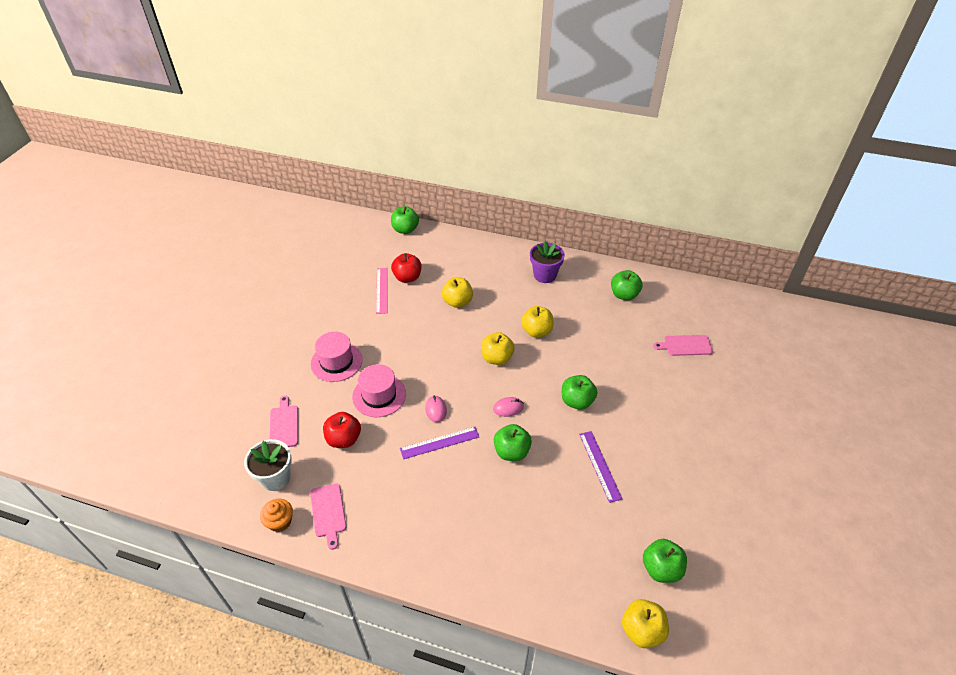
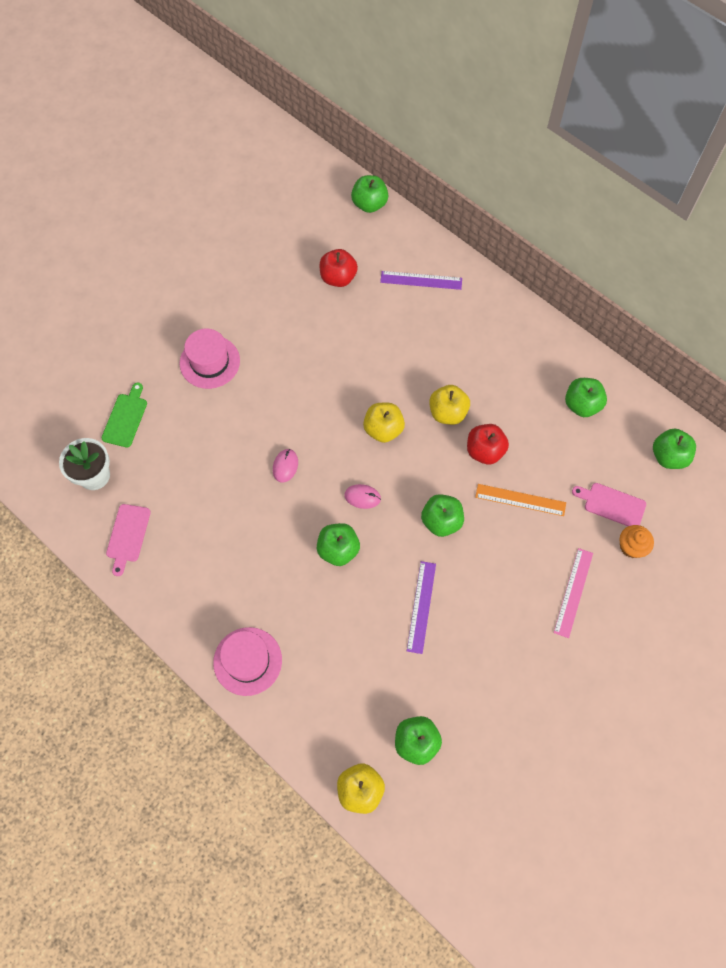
camera: 25 degrees right, 20 degrees up
orange cupcake [260,499,293,532] -> orange cupcake moved to [620,525,654,558]
pink cutting board [269,395,298,447] -> green cutting board [102,383,147,447]
red apple [323,412,361,448] -> red apple moved to [467,424,509,464]
pink hat [352,364,406,417] -> pink hat moved to [213,627,282,696]
pink ruler [376,268,388,314] -> pink ruler moved to [553,548,593,638]
purple ruler [400,427,479,459] -> purple ruler moved to [380,271,462,290]
yellow apple [442,277,473,308] -> none
purple flower pot [530,241,565,283] -> none
none -> orange ruler [475,484,566,516]
none -> green apple [653,428,696,469]

